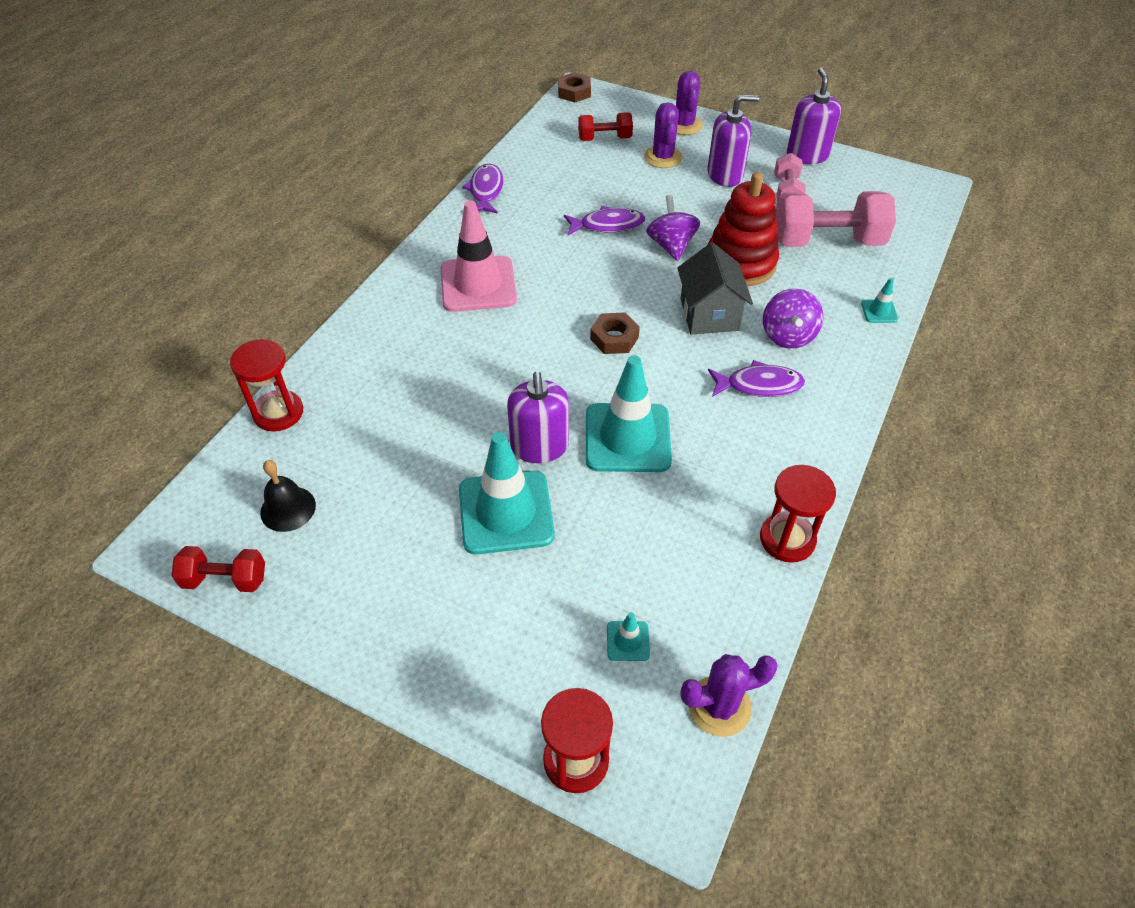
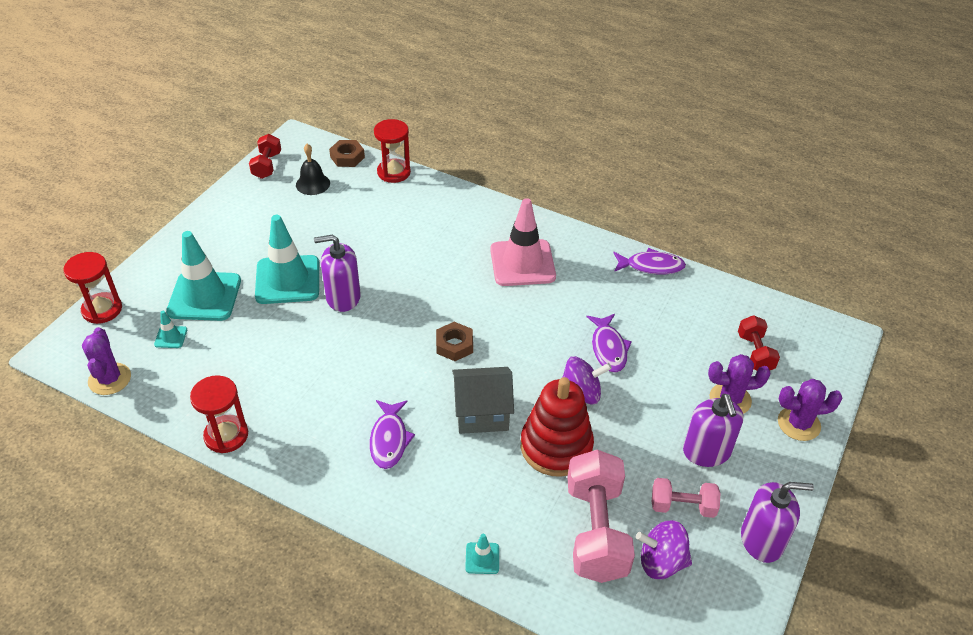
camera: 90 degrees right, 5 degrees down
brown nut [558,72,591,102] -> brown nut moved to [329,140,365,167]
turquoise traffic cone [586,355,672,472] -> turquoise traffic cone moved to [166,231,241,321]
purple spinning top [763,288,823,349] -> purple spinning top moved to [636,520,692,579]

